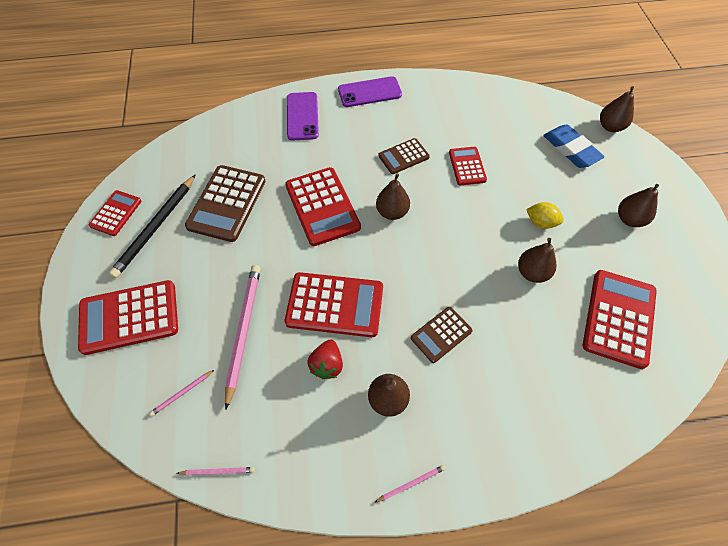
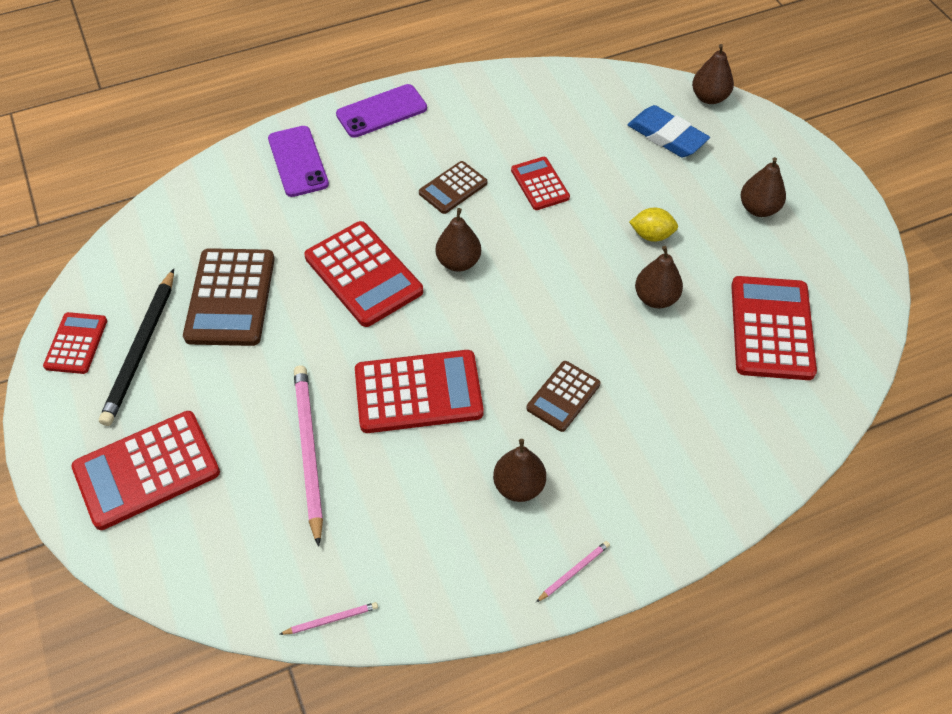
camera: 15 degrees left, 5 degrees down
pink pencil [149,370,214,416] -> none
red strawberry [307,339,343,379] -> none

